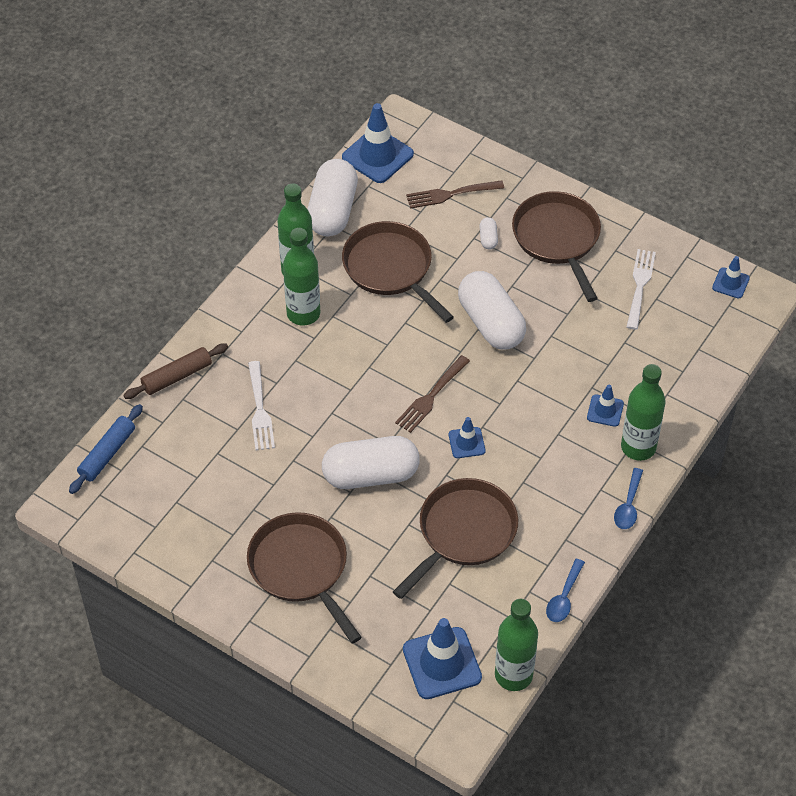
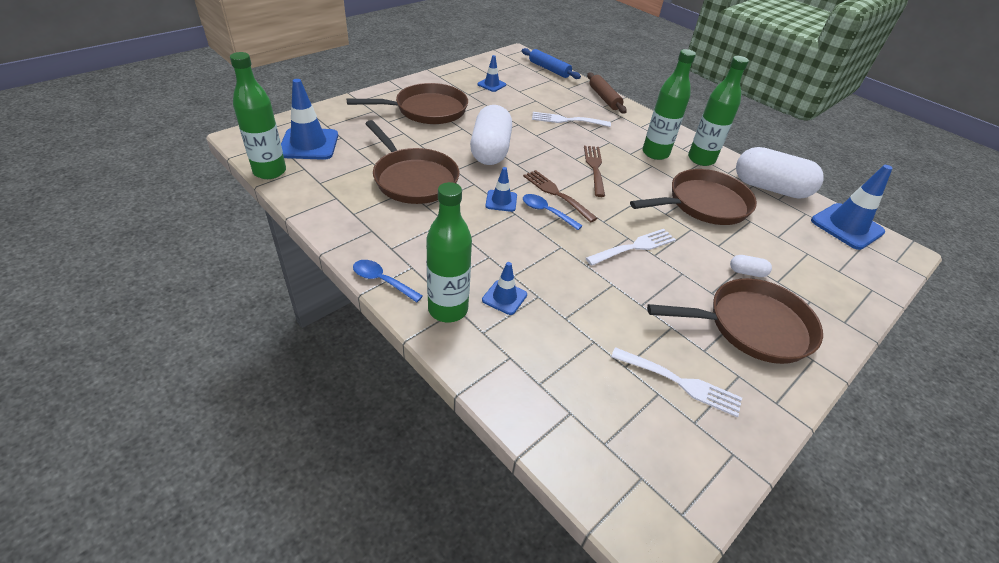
camera: 100 degrees right, 10 degrees down
brown fork [406,180,504,209] -> brown fork moved to [584,146,605,197]
white capsule [458,271,526,350] -> white fork [586,229,676,266]
blue spoon [546,559,585,622] -> blue spoon moved to [523,194,583,230]
blue traffic cone [712,256,750,299] -> blue traffic cone moved to [477,55,506,92]

